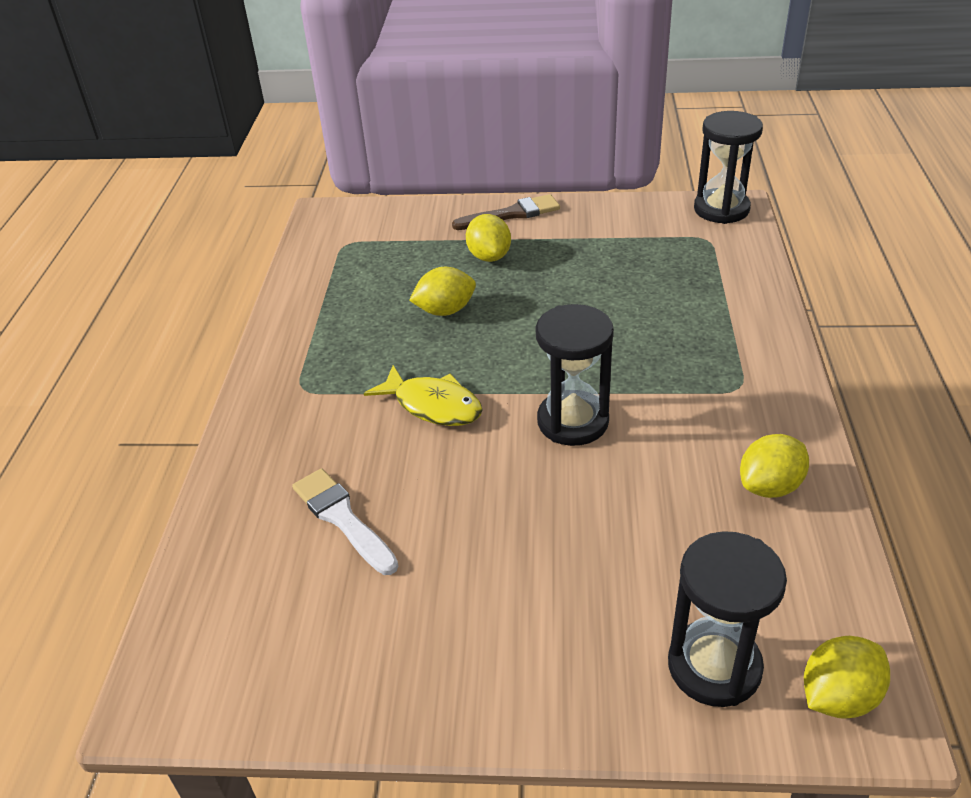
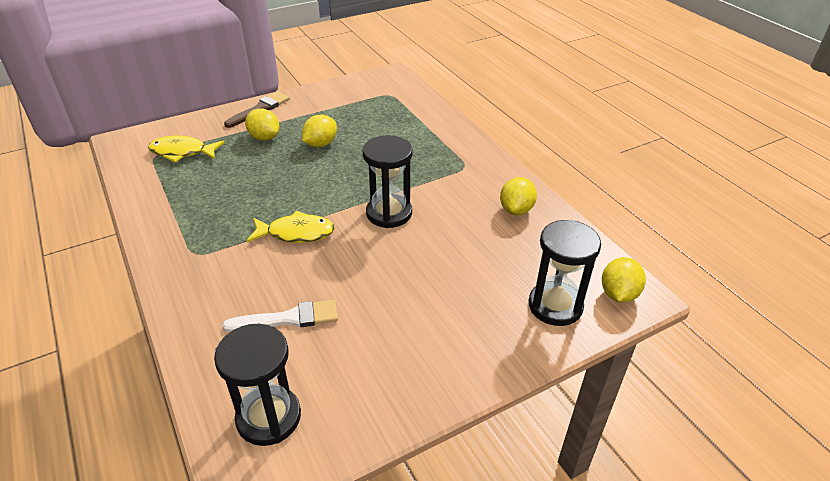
camera: 35 degrees left, 0 degrees up
white brush [292,468,398,575] -> white brush turned 150 degrees clockwise [222,300,338,332]
yellow lemon [409,267,476,316] -> yellow lemon moved to [302,115,337,147]
black hourglass [694,111,763,224] -> black hourglass moved to [214,324,301,446]
none -> yellow fish [148,136,225,162]

